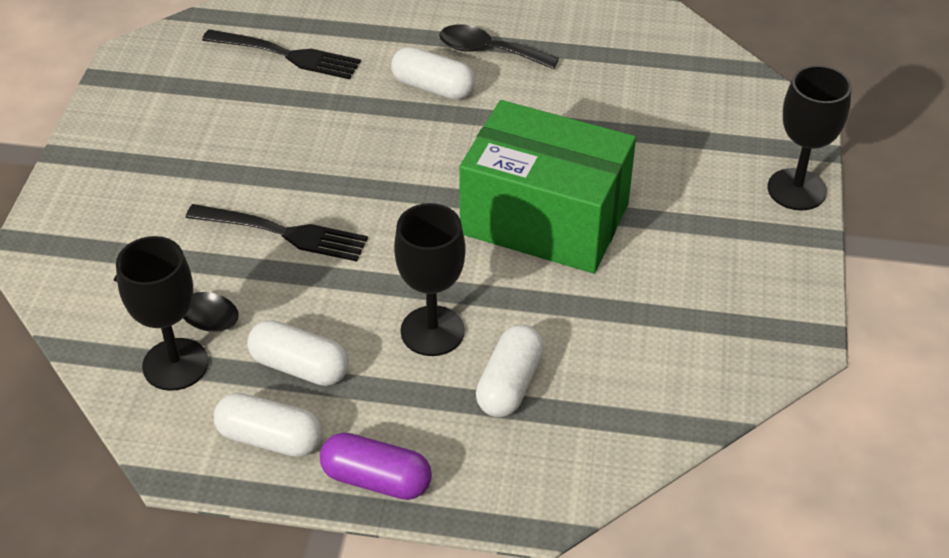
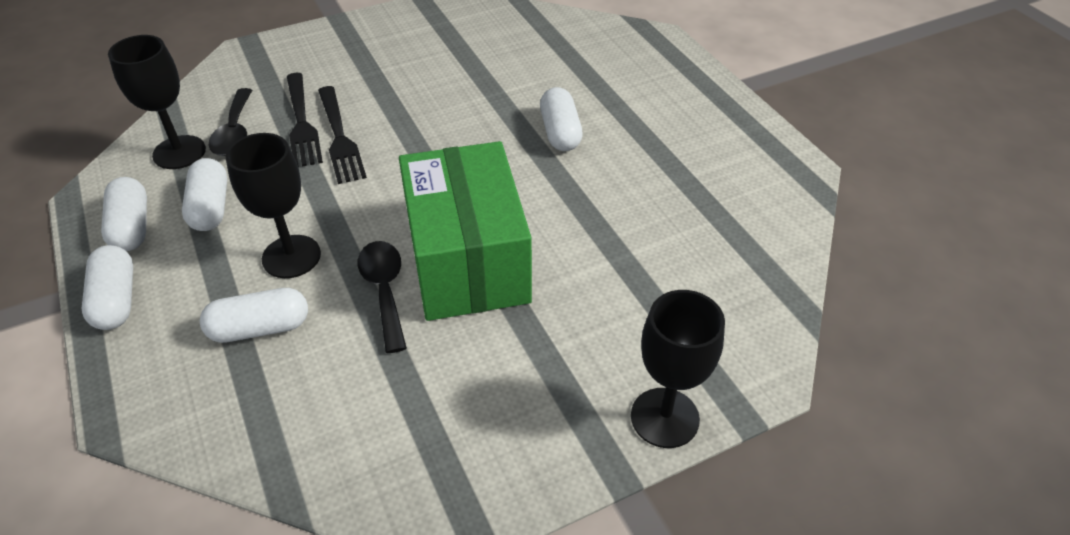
camera: 55 degrees right, 0 degrees up
black fork [202,29,361,79] -> black fork moved to [287,73,323,167]
purple capsule [320,432,432,500] -> white capsule [82,245,133,330]
black spoon [439,25,559,69] -> black spoon moved to [358,241,407,353]

